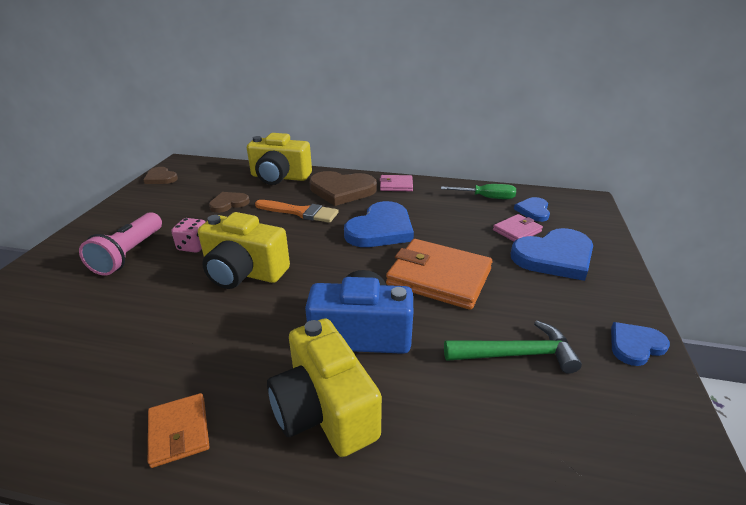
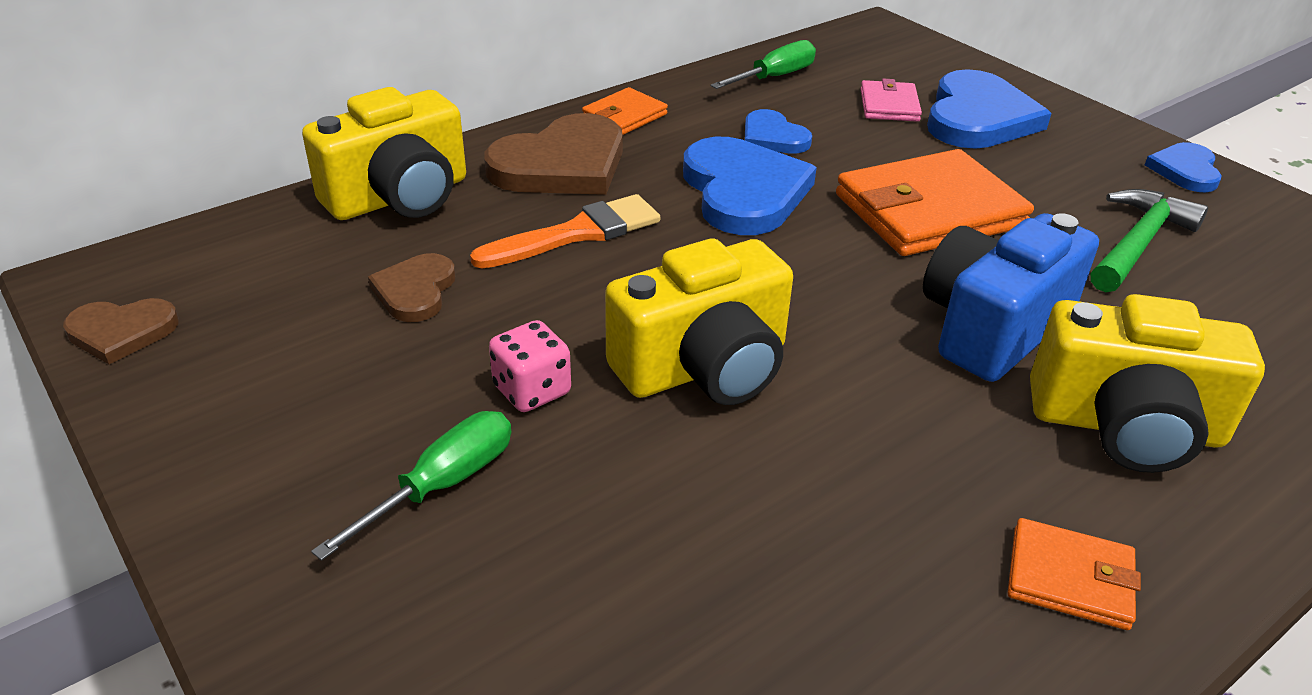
camera: 50 degrees left, 5 degrees up
pink flashlight [79,212,162,276] -> green screwdriver [311,411,511,561]
pink wallet [379,175,413,191] -> orange wallet [582,87,668,135]
blue heart [514,197,550,222] -> blue heart moved to [745,109,812,153]

